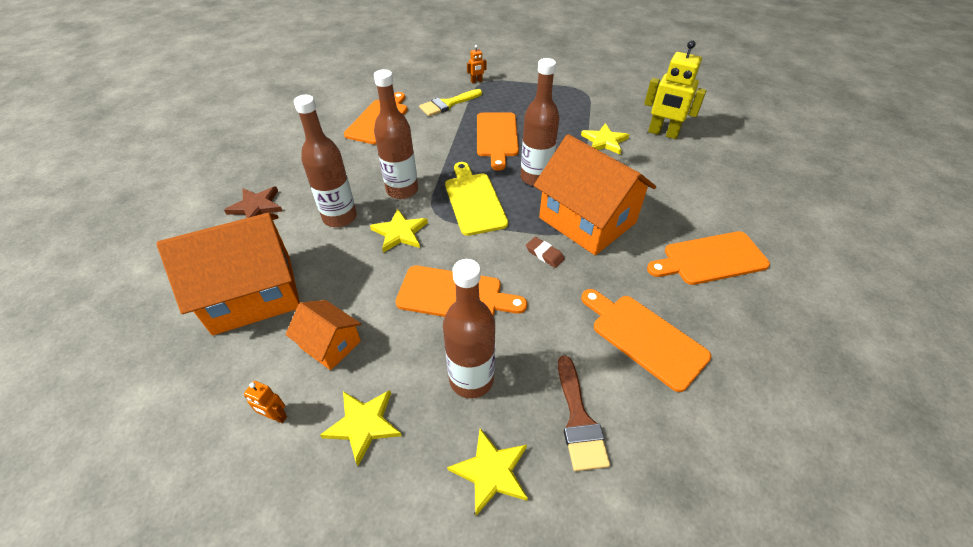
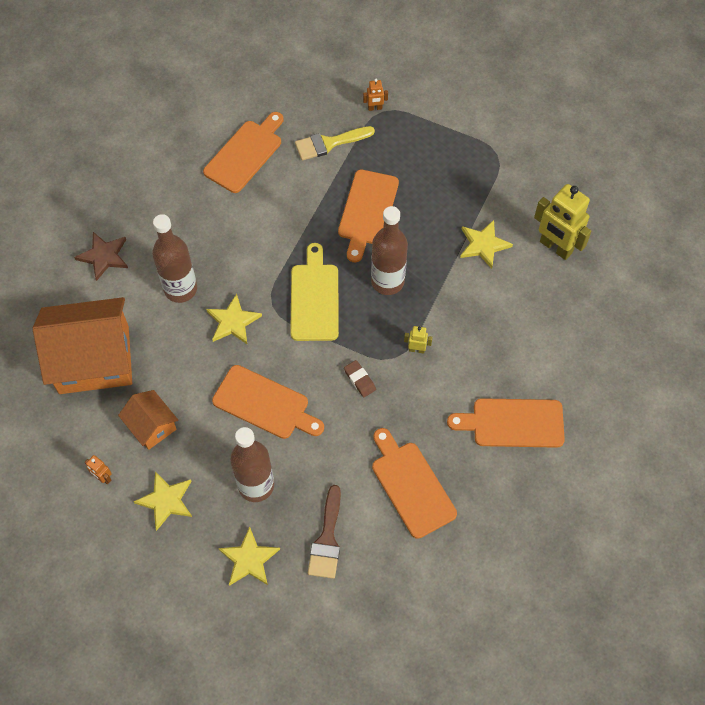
camera: 15 degrees right, 15 degrees up
brown bottle [374,69,418,199] -> none
orange house [534,134,656,255] -> yellow robot [404,326,432,354]

